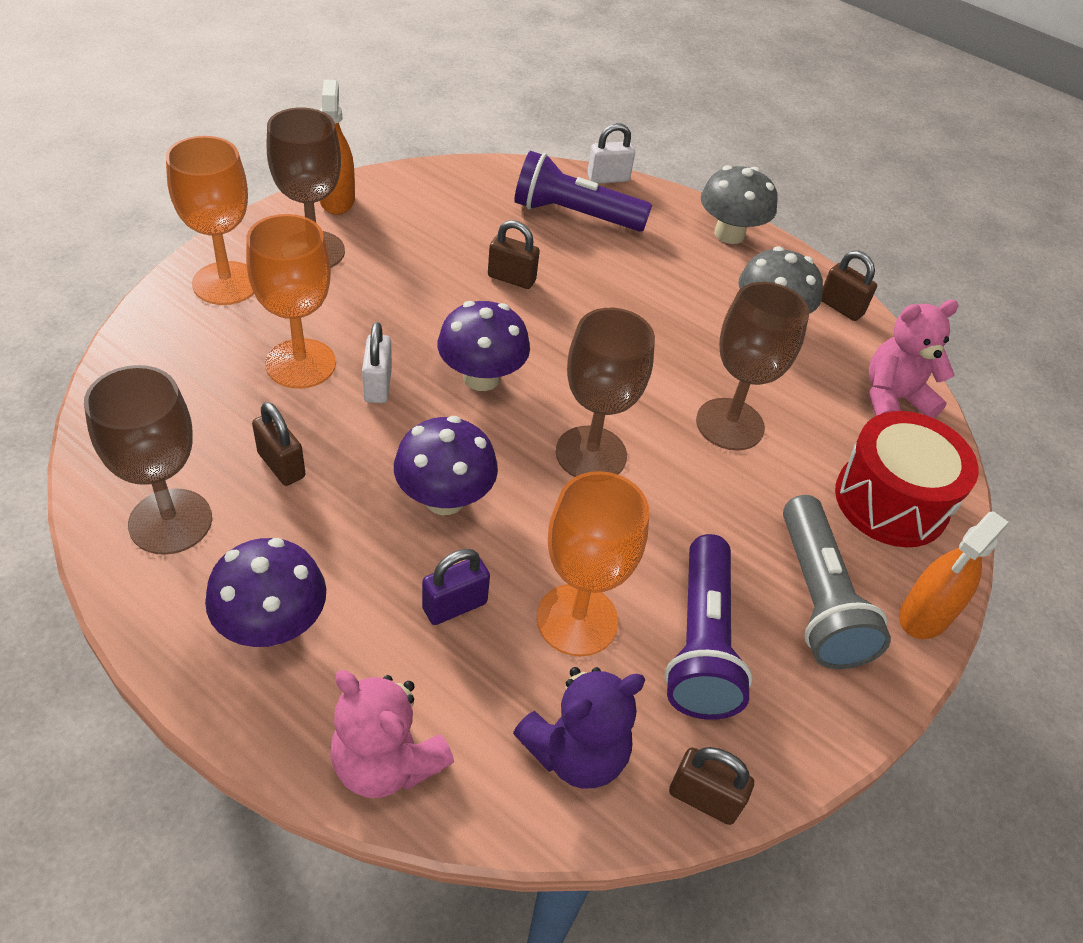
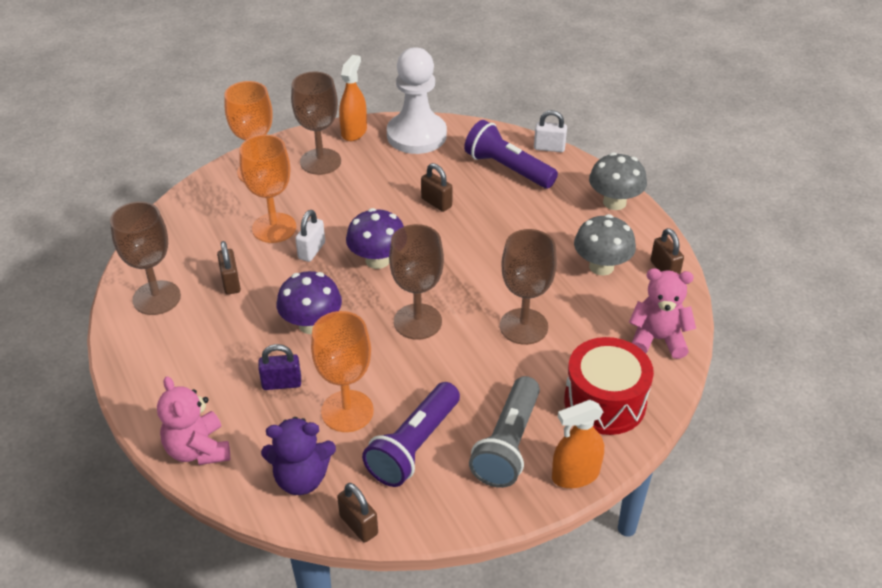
camera: 30 degrees right, 5 degrees down
purple mushroom [205,538,326,647] -> none
none -> white pawn [387,47,447,154]

